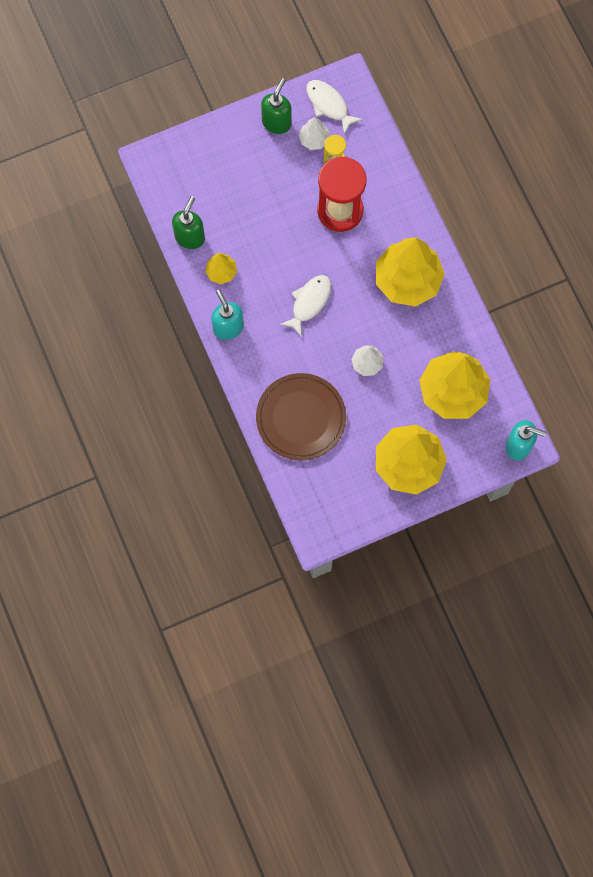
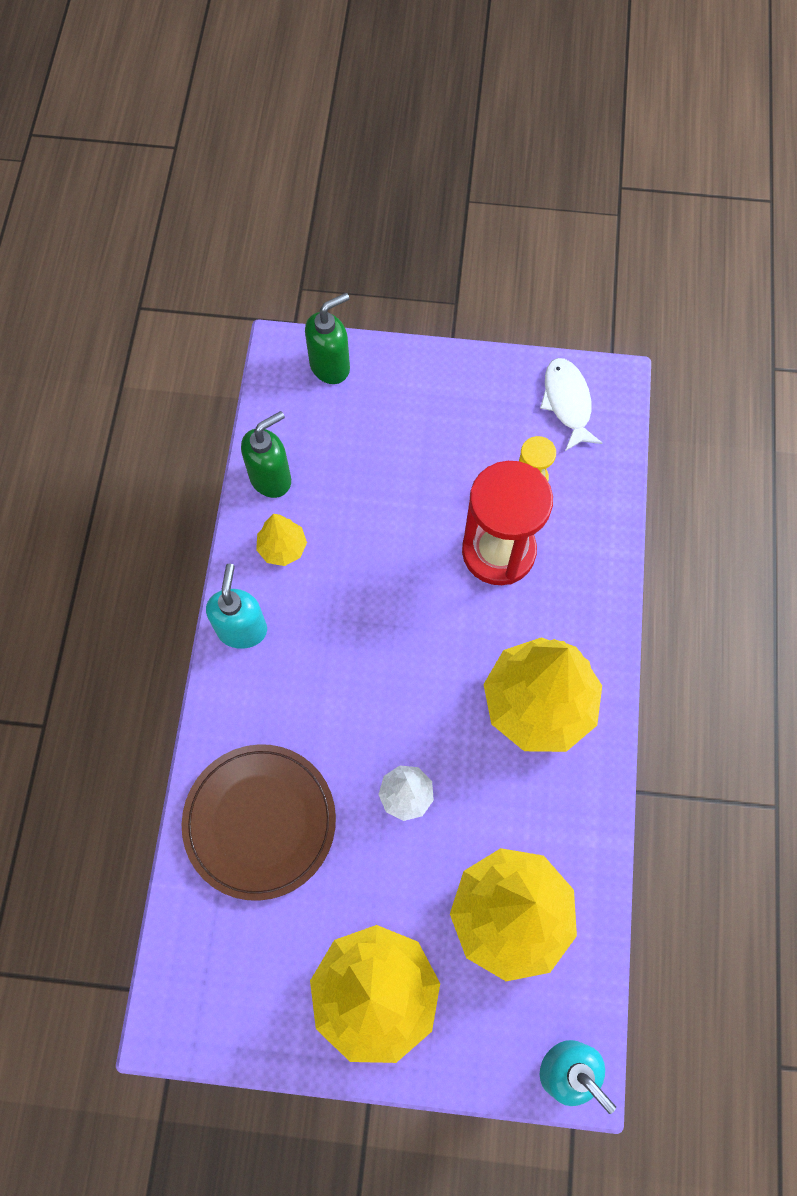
camera: 30 degrees right, 5 degrees down
green soap dispenser [261,78,292,134] -> green soap dispenser moved to [305,293,350,384]
white fish [280,275,331,338] -> none
white tree [299,117,330,150] -> none

